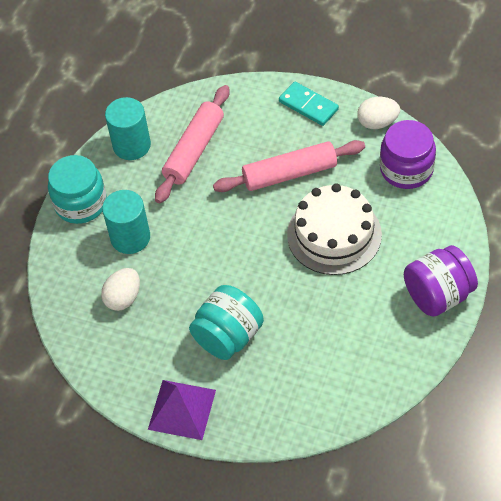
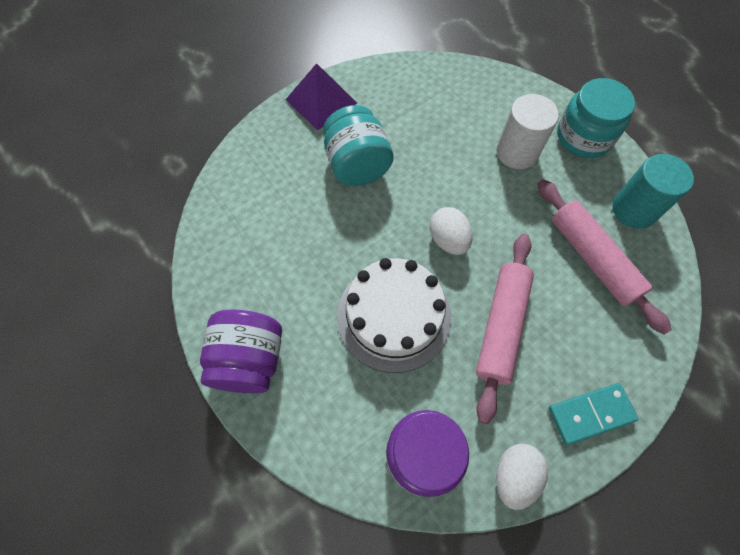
camera: 120 degrees right, 10 degrees up
white egg [101,268,140,311] -> white egg moved to [429,207,473,255]
turquoise cylinder [102,190,150,254] -> white cylinder [497,94,559,169]

